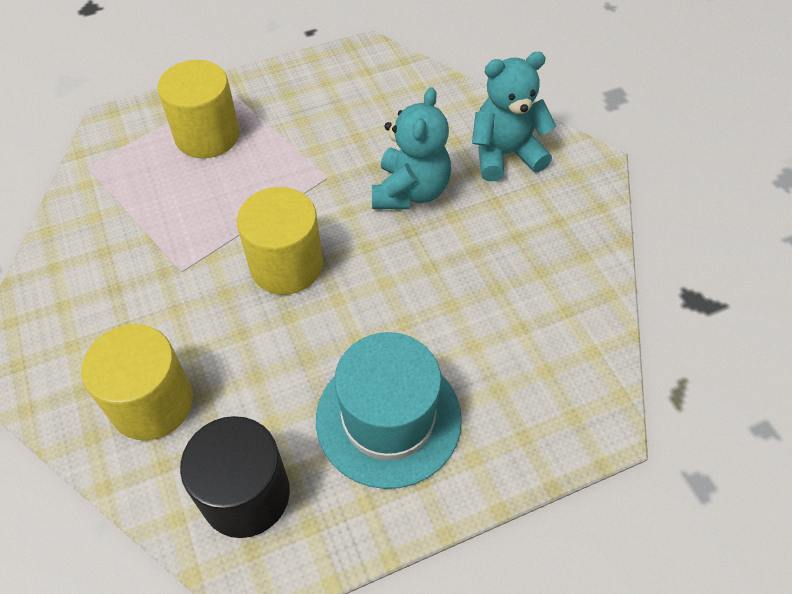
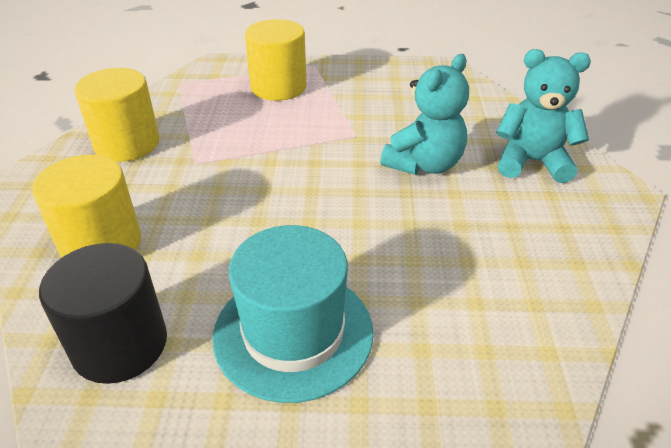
camera: 25 degrees right, 15 degrees down
yellow cylinder [237,187,323,295] -> yellow cylinder moved to [74,68,160,162]

